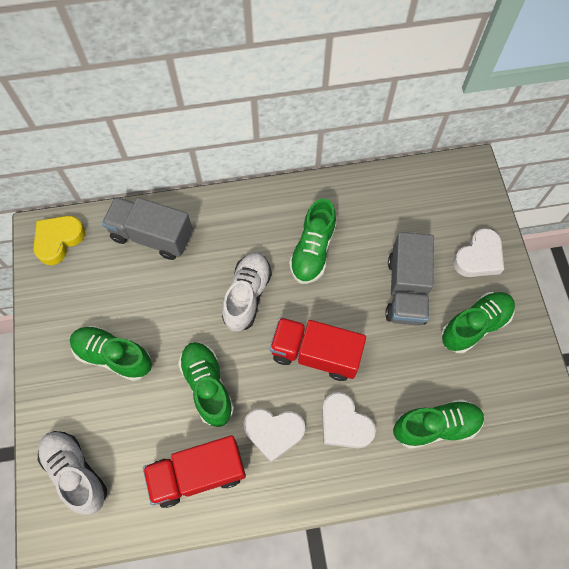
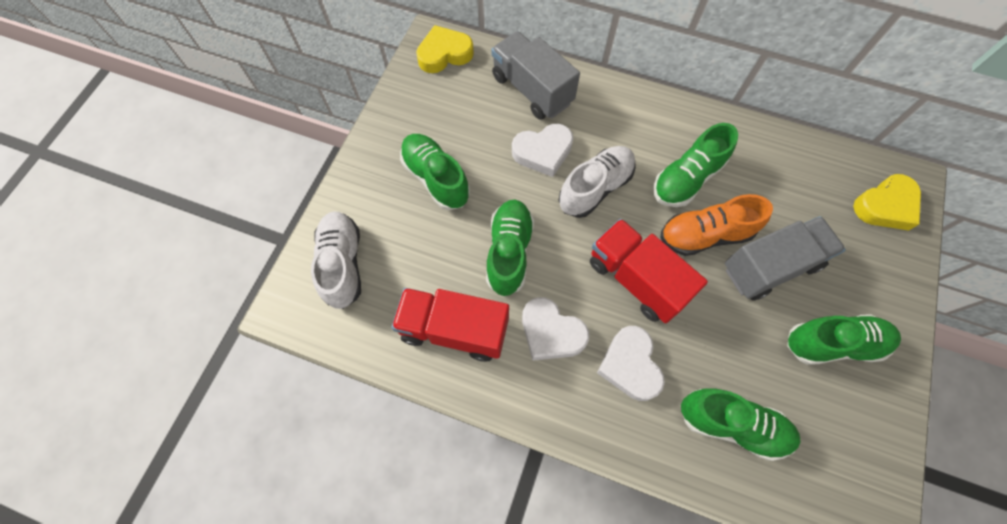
camera: 30 degrees right, 0 degrees up
grey truck [385,232,434,326] -> grey truck turned 150 degrees counterclockwise [725,216,846,301]
white heart [453,228,504,277] -> white heart moved to [512,124,573,177]
none -> orange shoe [660,194,773,256]
none -> yellow heart [853,174,921,230]

